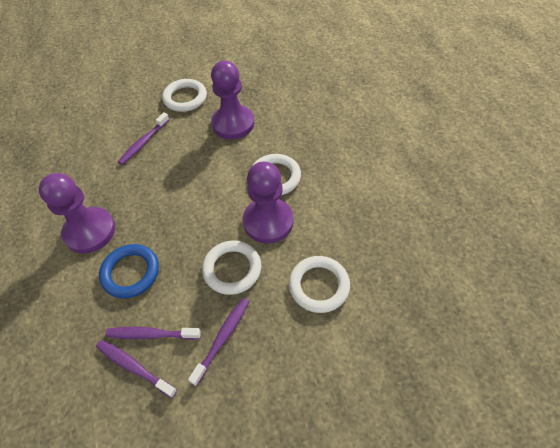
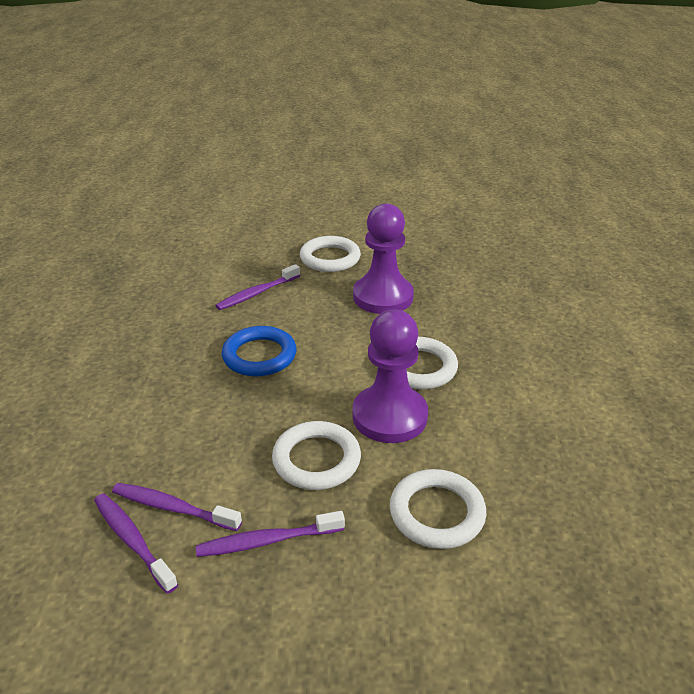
camera: 15 degrees right, 20 degrees down
purple pawn [38,173,115,253] -> none
blue ring [99,244,159,298] -> blue ring moved to [222,326,296,377]
purple toothbrush [188,298,249,386] -> purple toothbrush turned 150 degrees counterclockwise [196,511,345,557]

